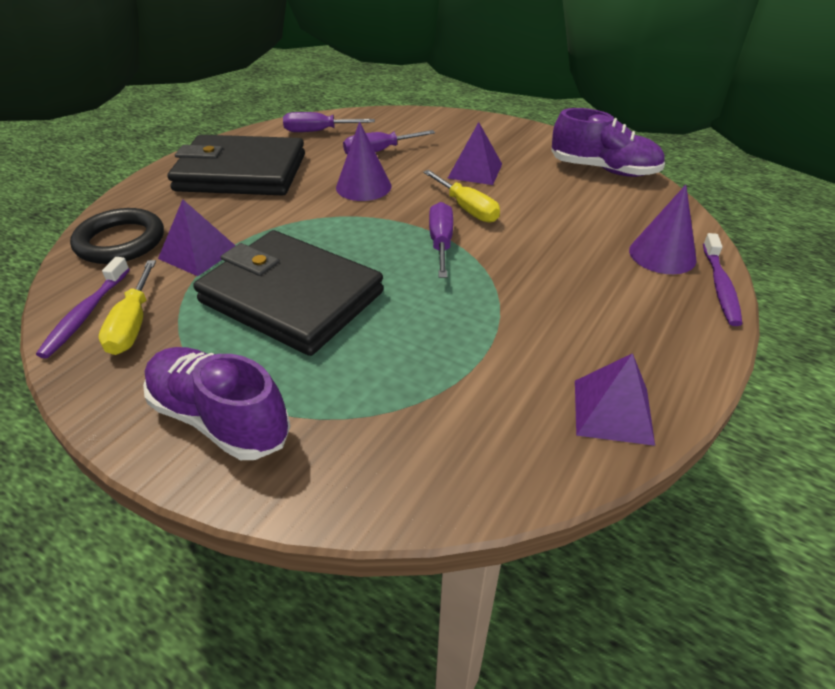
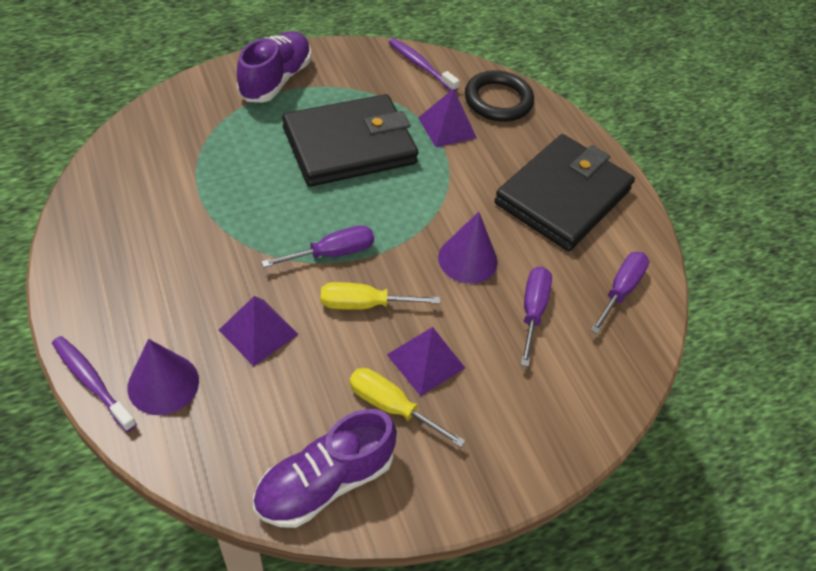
camera: 120 degrees right, 10 degrees up
yellow screwdriver [99,260,156,355] -> yellow screwdriver moved to [349,368,465,448]
purple shoe [143,347,291,460] -> purple shoe turned 45 degrees counterclockwise [237,31,311,103]
purple screwdriver [429,202,453,278] -> purple screwdriver turned 60 degrees counterclockwise [261,225,374,268]
purple pyramid [575,353,655,446] -> purple pyramid moved to [219,296,299,366]

